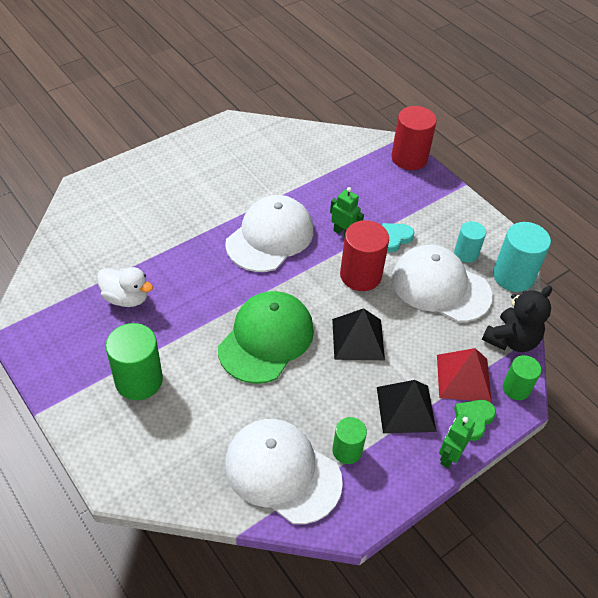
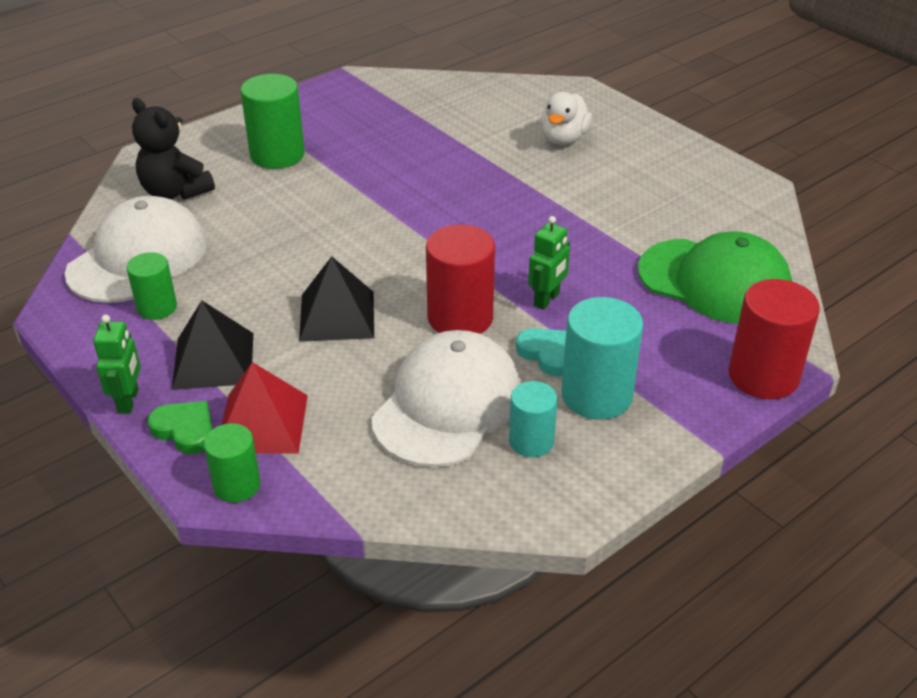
camera: 90 degrees right, 10 degrees down
white duck [97,267,153,307] -> white duck moved to [541,92,592,145]
green cap [218,291,314,384] -> green cap moved to [638,231,792,324]
white cap [225,195,314,272] -> none
green robot [439,414,475,468] -> green robot turned 60 degrees clockwise [93,315,141,414]
black teddy bear [482,286,552,352] -> black teddy bear moved to [132,98,215,200]
turquoise cylinder [493,222,551,292] -> turquoise cylinder moved to [561,297,643,420]

